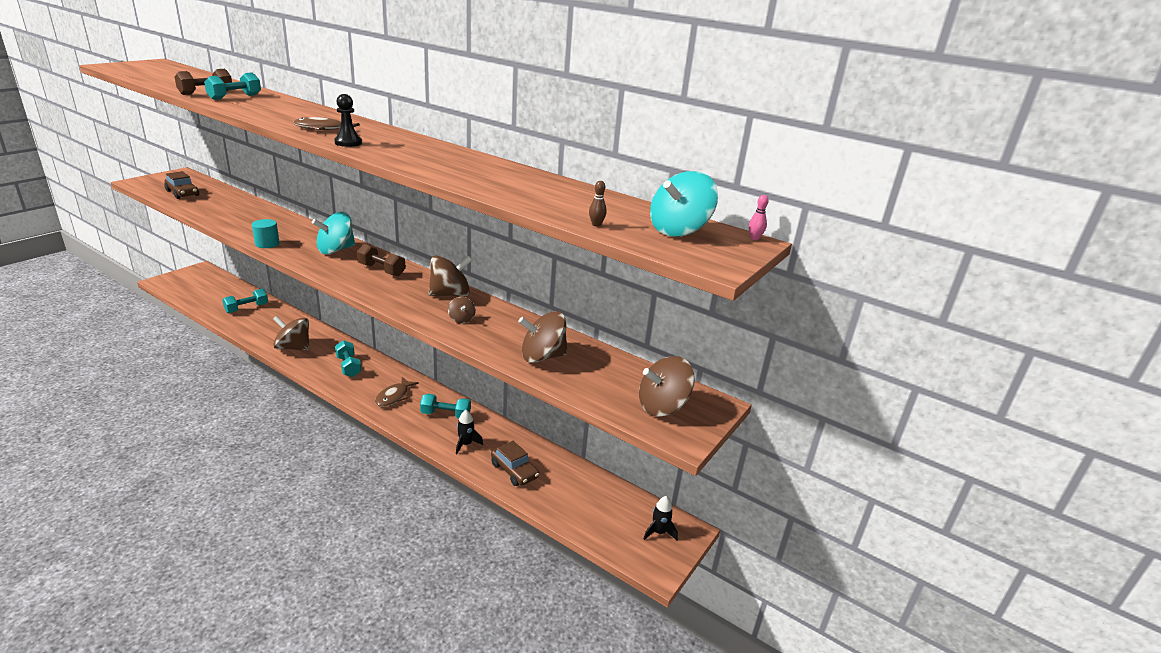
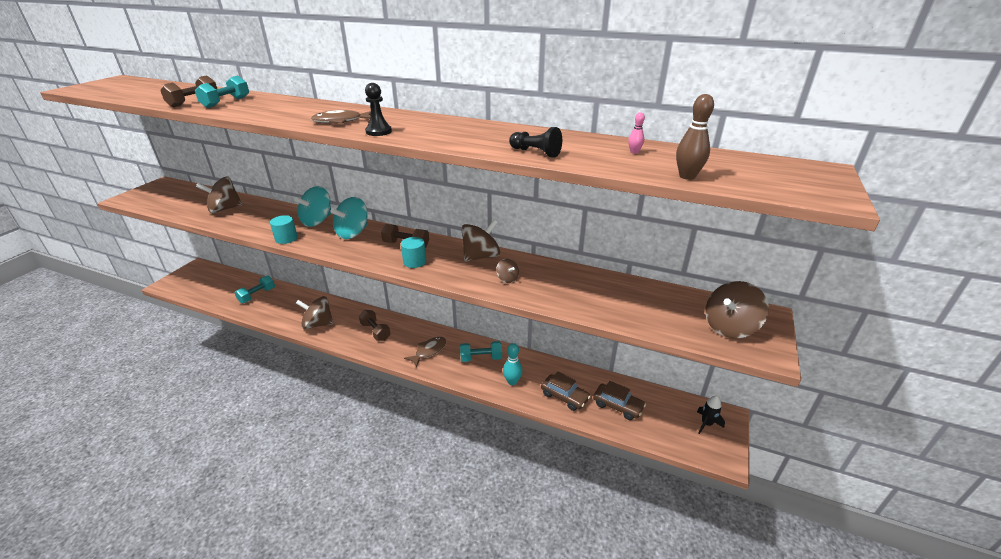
camera: 10 degrees left, 5 degrees up
brown car [164,171,199,199] -> brown car moved to [593,381,646,420]
turquoise dumbbell [335,340,361,377] -> brown dumbbell [359,310,390,341]
brown fish [375,377,419,407] -> brown fish turned 150 degrees counterclockwise [404,337,446,367]
black rocket [456,410,483,454] -> turquoise bowling pin [503,343,522,385]
brown spinning top [518,311,568,363] -> brown spinning top moved to [196,177,243,213]
brown bowling pin [589,181,607,227] -> brown bowling pin [676,94,714,180], size x1.81
turquoise spinning top [650,171,718,237] -> turquoise spinning top moved to [294,186,332,227]
pink bowling pin [749,195,769,240] -> pink bowling pin moved to [628,112,645,154]
none -> turquoise cylinder [401,237,426,268]
none -> black pawn [509,127,562,158]

